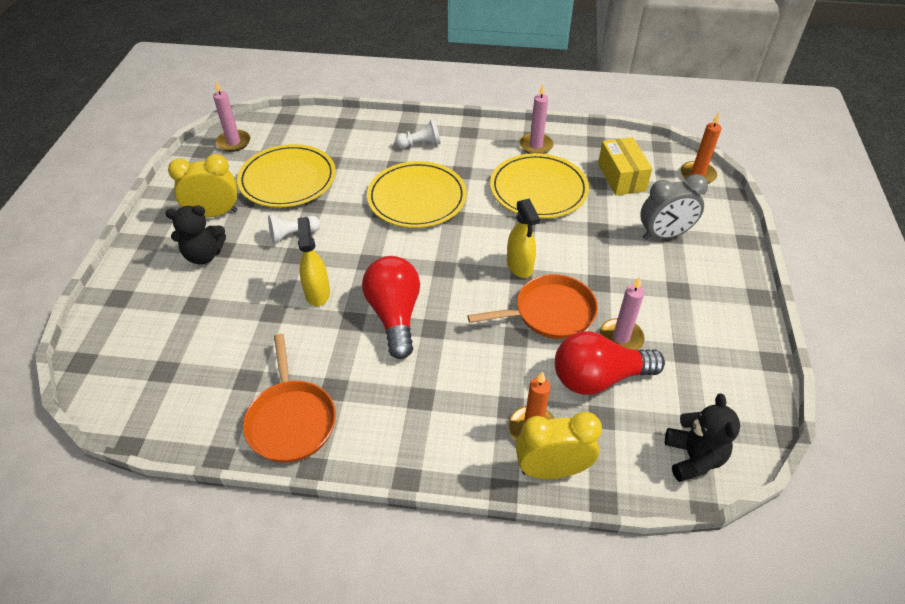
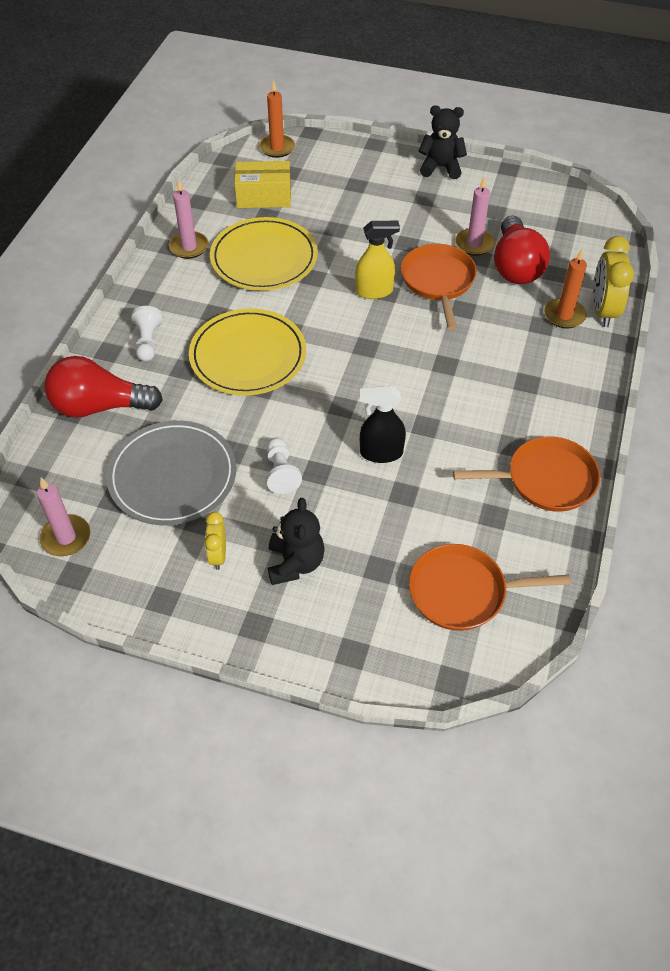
camera: 80 degrees left, 5 degrees up
yellow clock [168,154,238,217] -> yellow clock [204,512,226,570], size x0.58
yellow plate [237,144,336,207] -> grey plate [106,421,236,525]
yellow spray bottle [298,217,330,306] -> black spray bottle [360,386,406,463]
red light bulb [362,256,420,359] -> red light bulb moved to [45,356,163,418]
grey clock [640,174,708,240] -> none
black teddy bear [665,394,740,482] -> black teddy bear moved to [419,106,467,179]
none -> orange pan [409,544,570,631]

